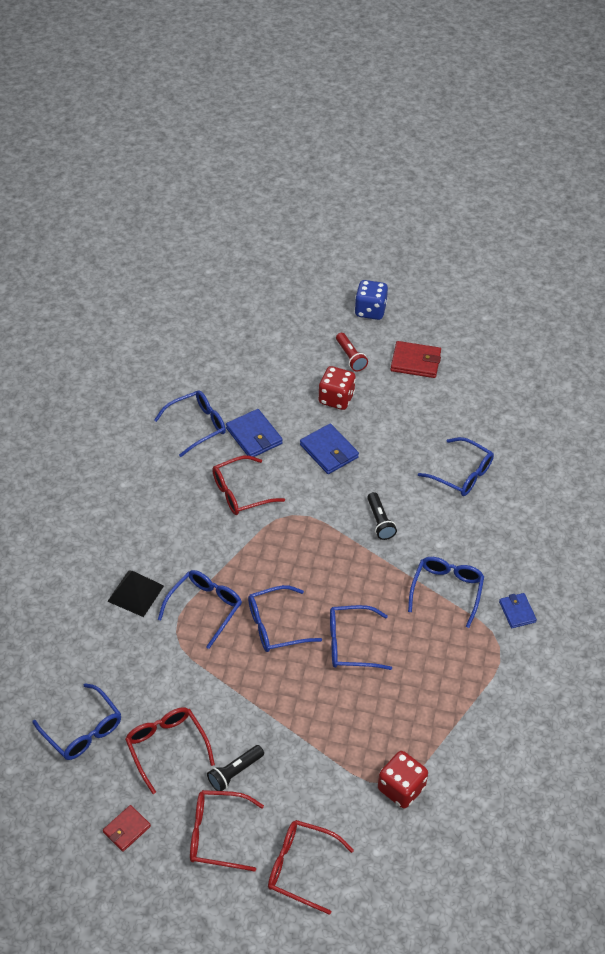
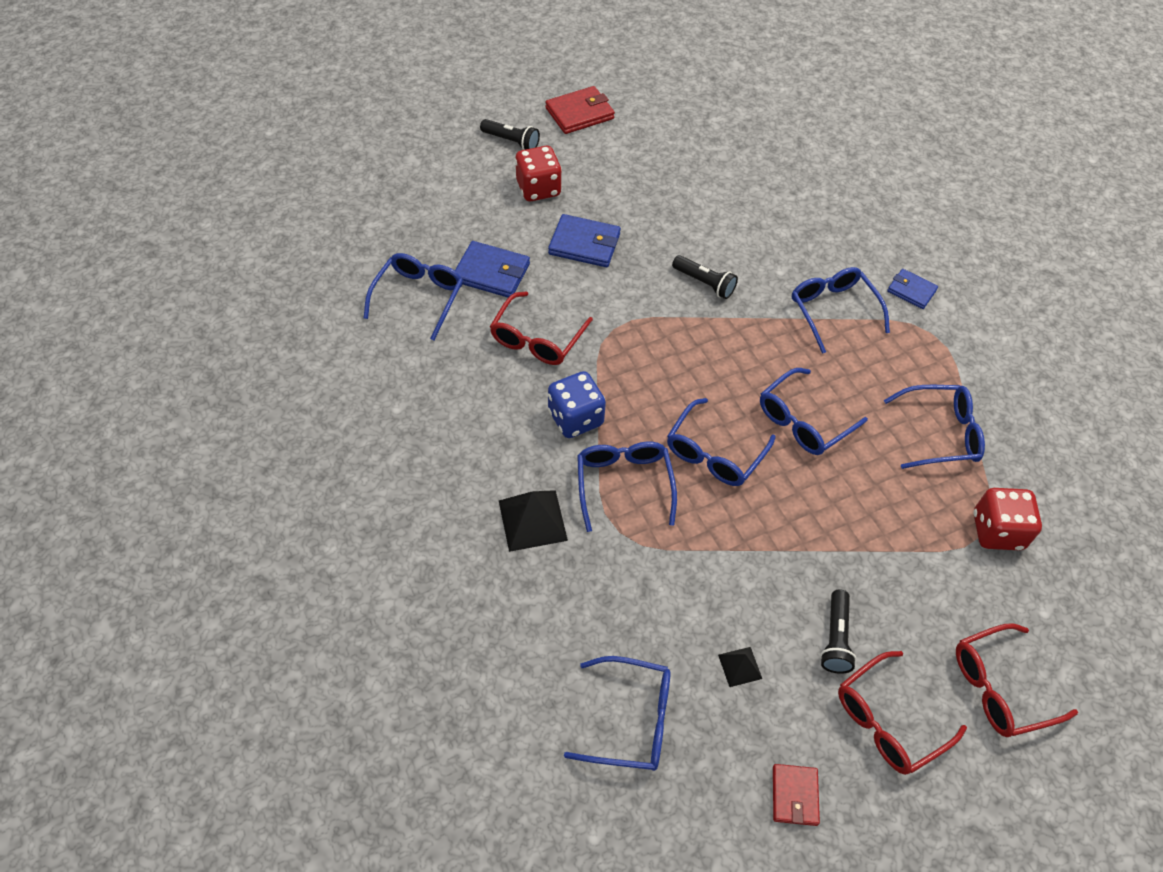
camera: 40 degrees left, 5 degrees up
red glasses [125,707,215,794] -> black pyramid [718,647,762,687]
red flashlight [336,333,368,372] -> black flashlight [480,119,540,150]
blue dice [354,280,388,320] -> blue dice moved to [548,371,606,438]
blue glasses [418,437,494,496] -> blue glasses moved to [884,385,985,469]

